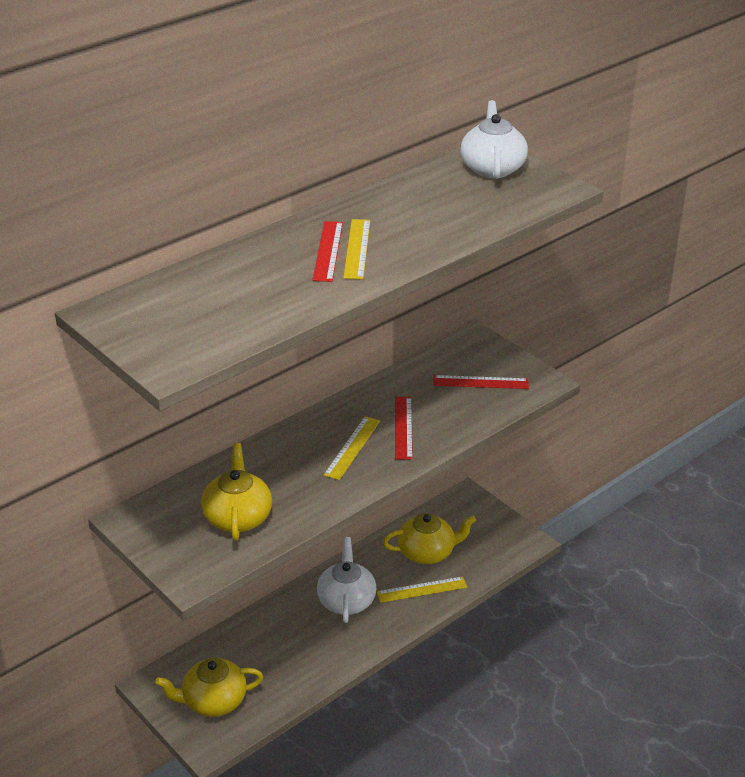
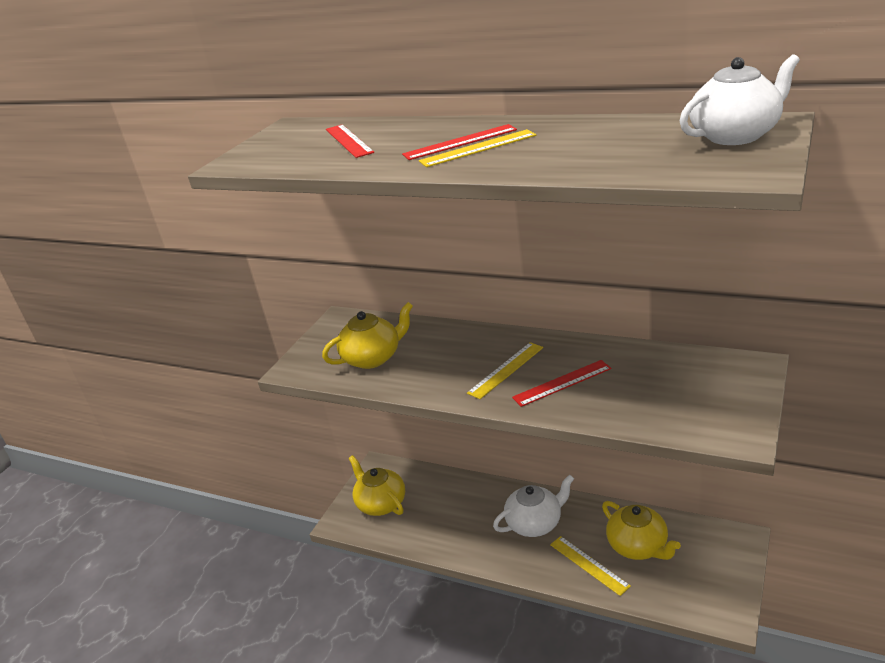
camera: 70 degrees right, 5 degrees down
yellow ruler [323,416,380,480] -> yellow ruler turned 45 degrees counterclockwise [467,342,543,399]
red ruler [433,375,529,389] -> red ruler moved to [326,124,374,158]

